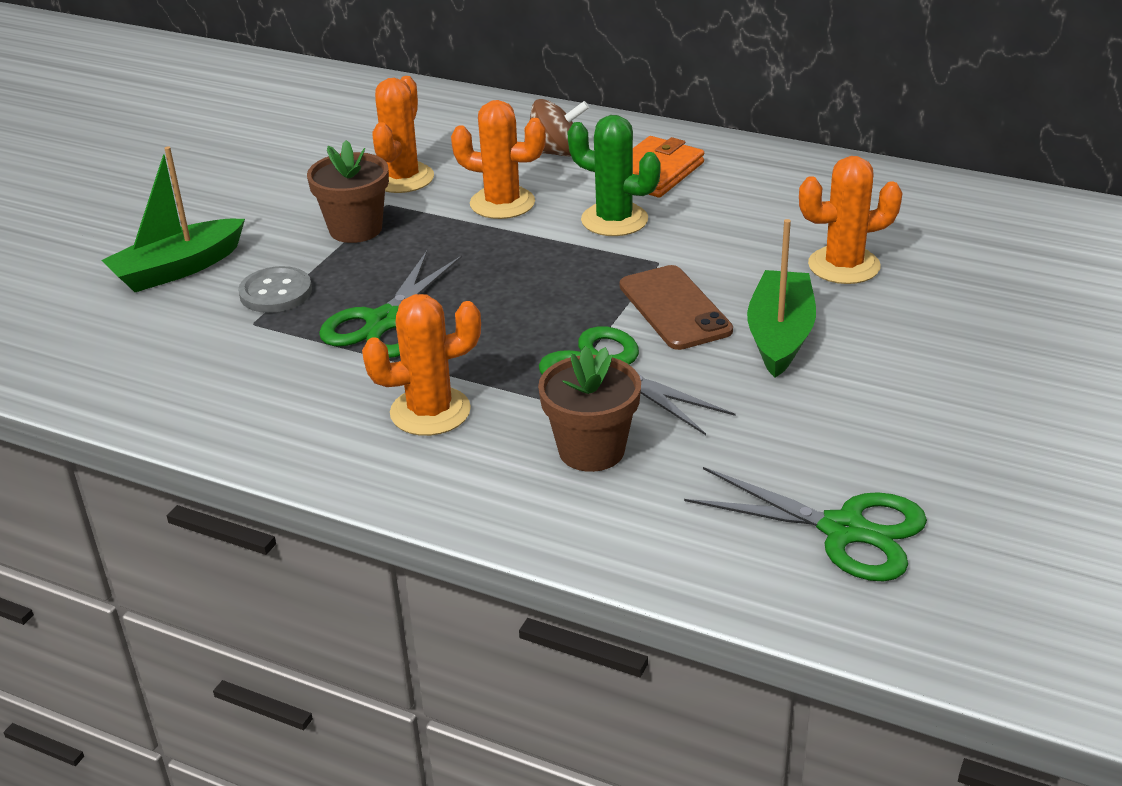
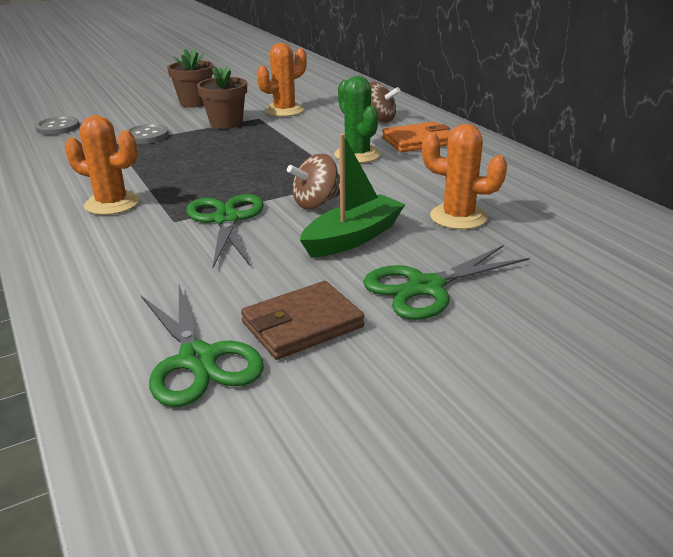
camera: 35 degrees right, 5 degrees down
green boat [102,146,245,292] -> none
green scissors [319,251,462,358] -> green scissors moved to [363,245,529,320]
orange cactus [451,100,546,219] -> none
brown flower pot [538,346,641,472] -> brown flower pot moved to [167,49,213,108]
brown phone [620,265,733,350] -> brown spinning top [287,154,340,209]
none -> grey button [35,116,80,135]
none -> brown wallet [241,281,364,360]

